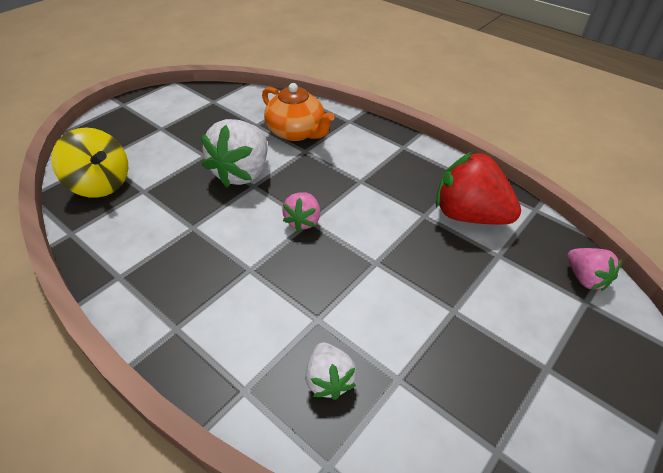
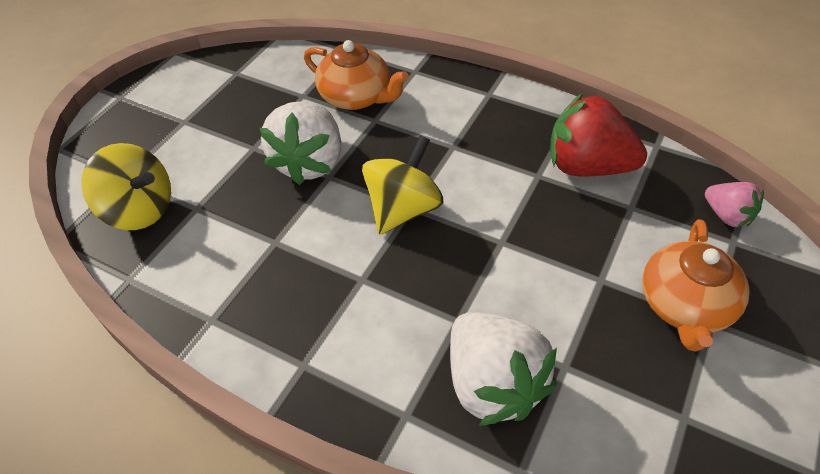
camera: 10 degrees left, 5 degrees up
pink strawberry [282,192,320,232] -> yellow spinning top [362,135,443,235]
white strawberry [306,342,356,400] -> white strawberry [450,312,557,426], size x1.86
none -> orange teapot [642,219,750,352]

